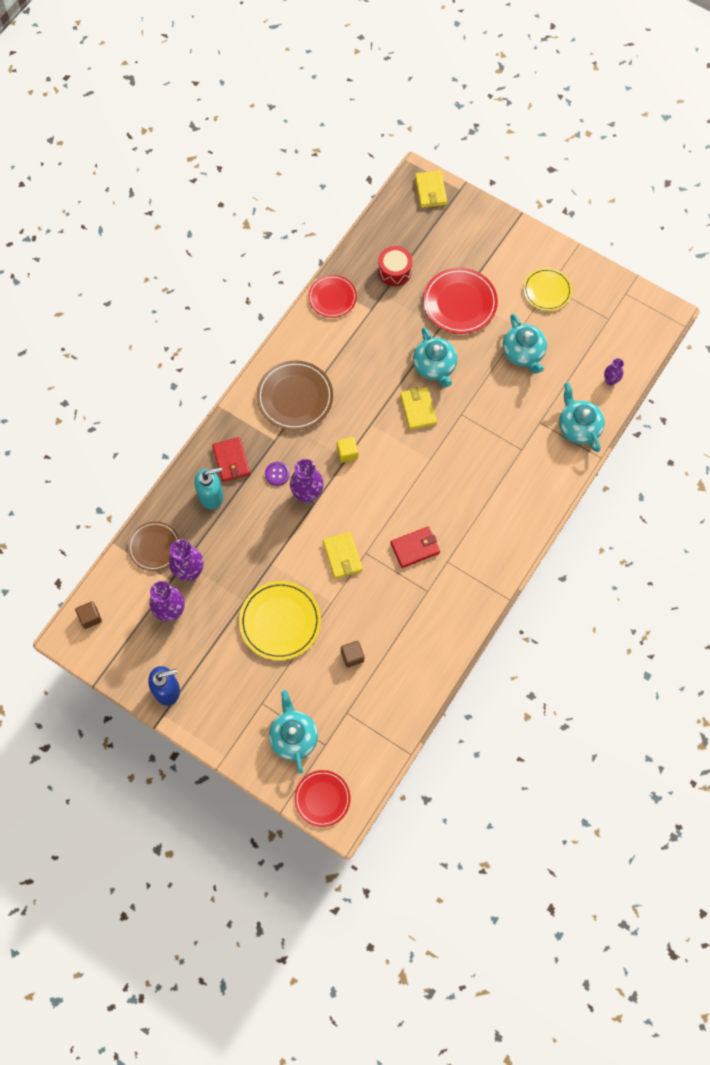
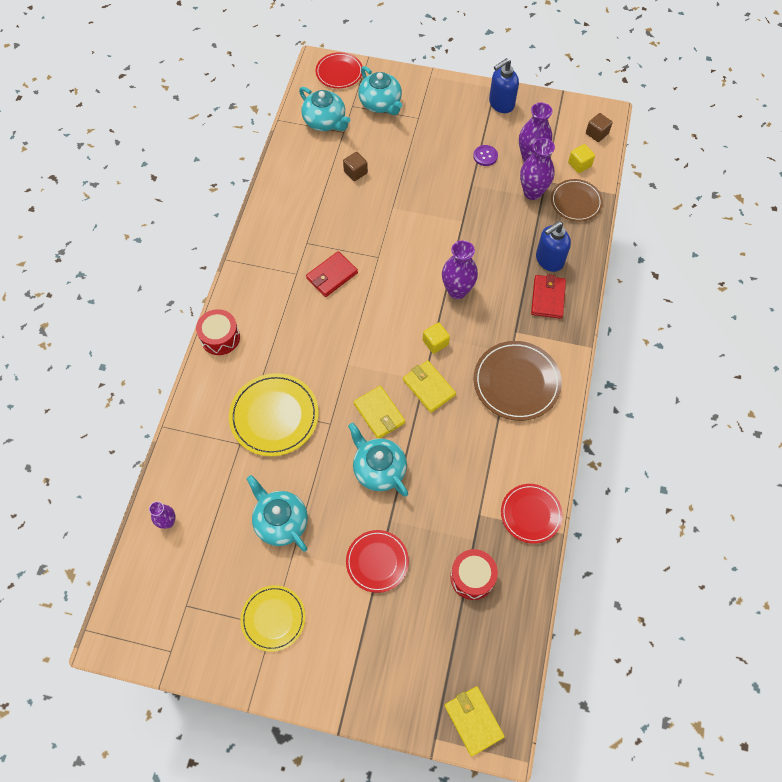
camera: 160 degrees right, 5 degrees down
turquoise soap dispenser [195,467,223,510] -> blue soap dispenser [536,221,571,272]
red wallet [212,437,250,482] -> red wallet turned 45 degrees clockwise [531,274,566,319]
yellow plate [239,581,321,660] -> yellow plate moved to [229,373,319,456]
purple button [265,462,290,486] -> purple button moved to [473,145,498,166]
yellow wallet [323,532,363,579] -> yellow wallet moved to [403,360,456,413]
red plate [423,268,498,334] -> red plate [346,530,409,593], size x0.65
turquoise teapot [559,382,605,452] -> turquoise teapot moved to [299,87,350,131]
none -> red drum [196,309,240,355]
none -> yellow cube [568,144,595,173]

